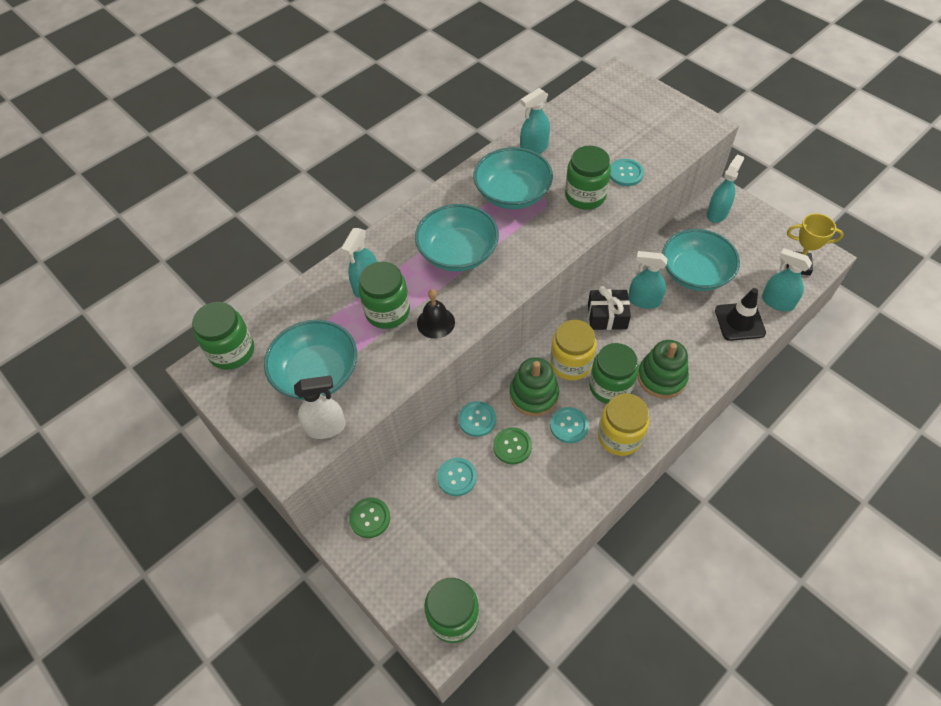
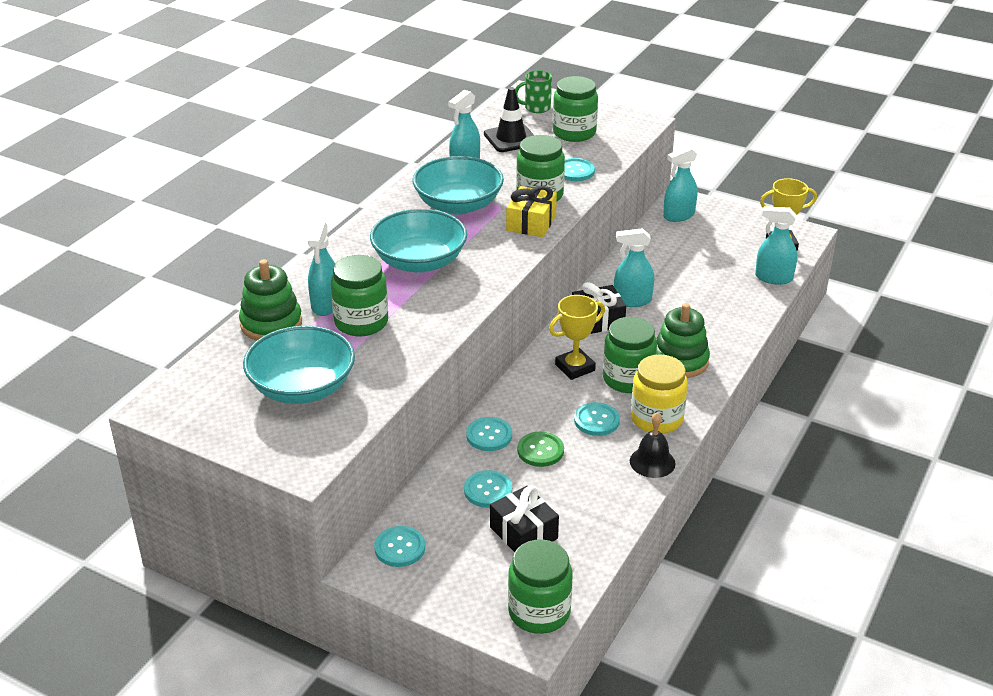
camera: 20 degrees left, 20 degrees down
green jar [192,302,254,370] -> green jar moved to [553,76,598,142]
white spray bottle [294,375,346,439] -> none
green button [349,498,390,538] -> turquoise button [374,526,425,567]
black bell [417,289,455,339] -> black bell moved to [630,412,675,478]
green stacking toy [509,357,559,416] -> green stacking toy moved to [239,259,302,340]
yellow jar [550,320,597,381] -> yellow trophy [549,295,605,380]
turquoise bowl [662,229,740,291] -> none
turquoise spray bottle [707,154,744,223] -> turquoise spray bottle turned 135 degrees counterclockwise [663,146,698,222]
black traffic cone [715,288,766,341] -> black traffic cone moved to [484,87,534,152]
none -> black gift [490,486,559,552]
none -> yellow gift [506,186,557,237]
none -> green mug [515,70,552,113]

